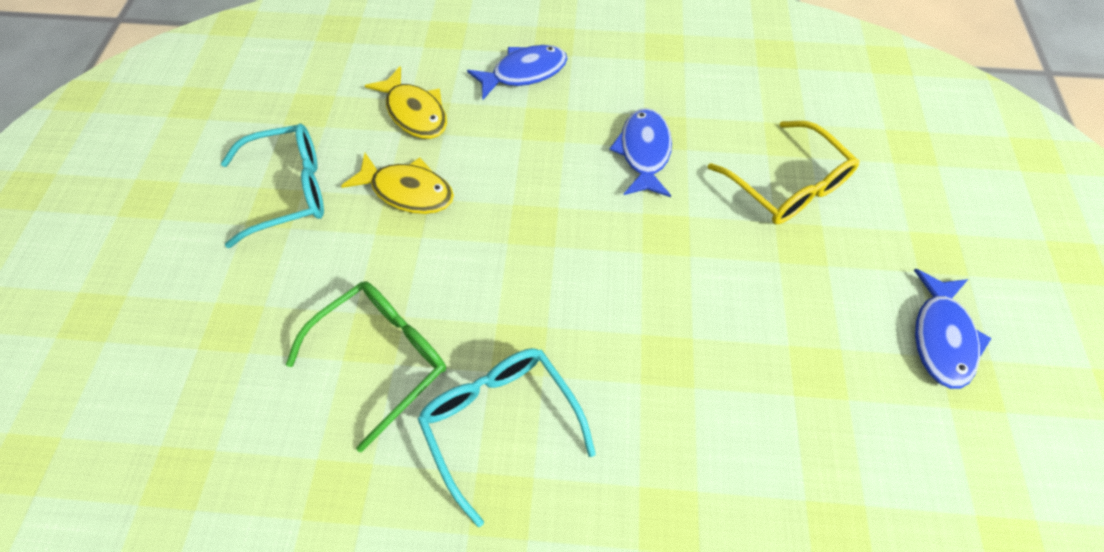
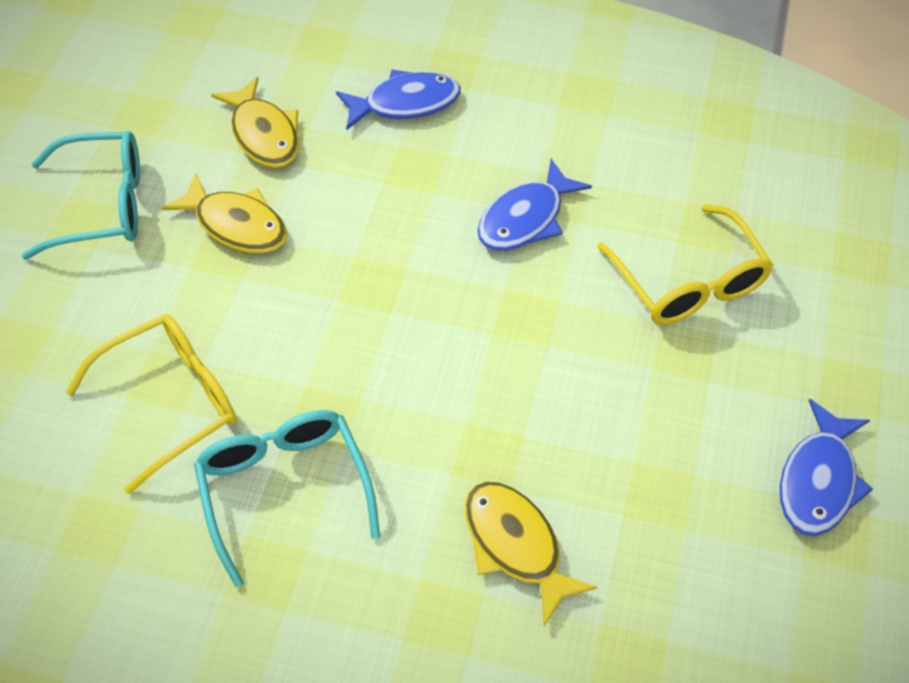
camera: 10 degrees right, 5 degrees down
green glasses [286,281,446,452] -> yellow glasses [66,314,237,494]
blue fish [609,108,672,197] -> blue fish turned 150 degrees counterclockwise [478,159,592,251]
none -> yellow fish [464,481,597,626]

